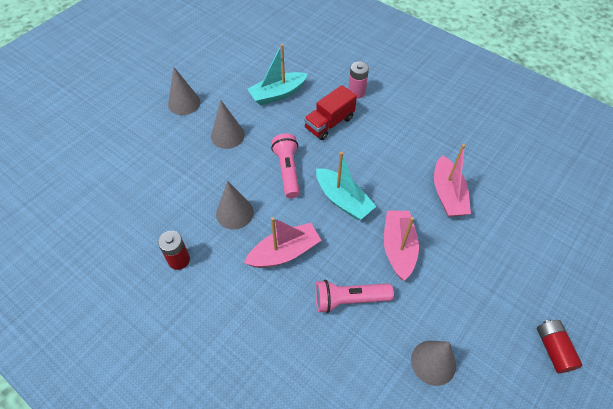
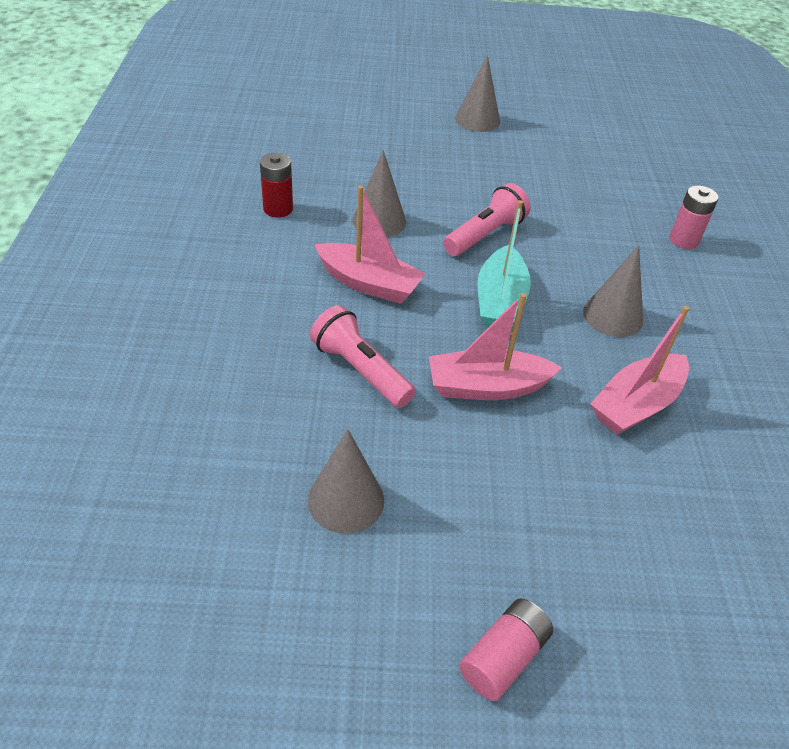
camera: 50 degrees right, 10 degrees down
grey cone [211,100,245,149] -> grey cone moved to [583,245,643,337]
turquoise boat [248,44,308,106] -> none
red truck [304,85,357,140] -> none
pink boat [384,210,419,281] -> pink boat turned 150 degrees counterclockwise [429,293,562,400]
red battery [537,320,583,373] -> pink battery [459,599,553,701]

